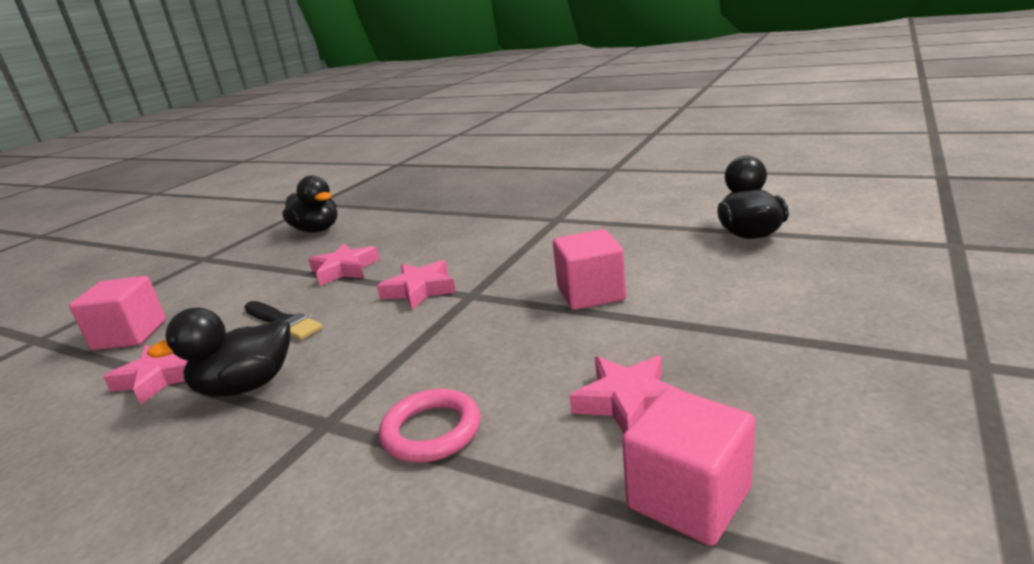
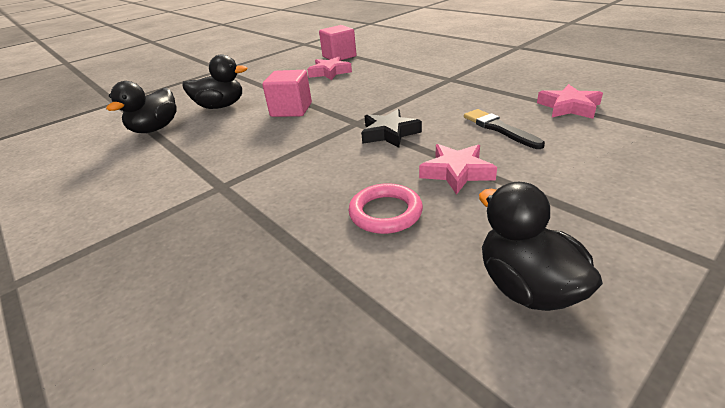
camera: 160 degrees left, 10 degrees up
pink cube [69,276,166,350] -> none
black duck [147,308,290,396] -> black duck moved to [182,54,248,109]
pink star [377,260,456,310] -> black star [361,109,422,148]
pink ring [379,389,481,463] -> pink ring moved to [348,183,423,234]

